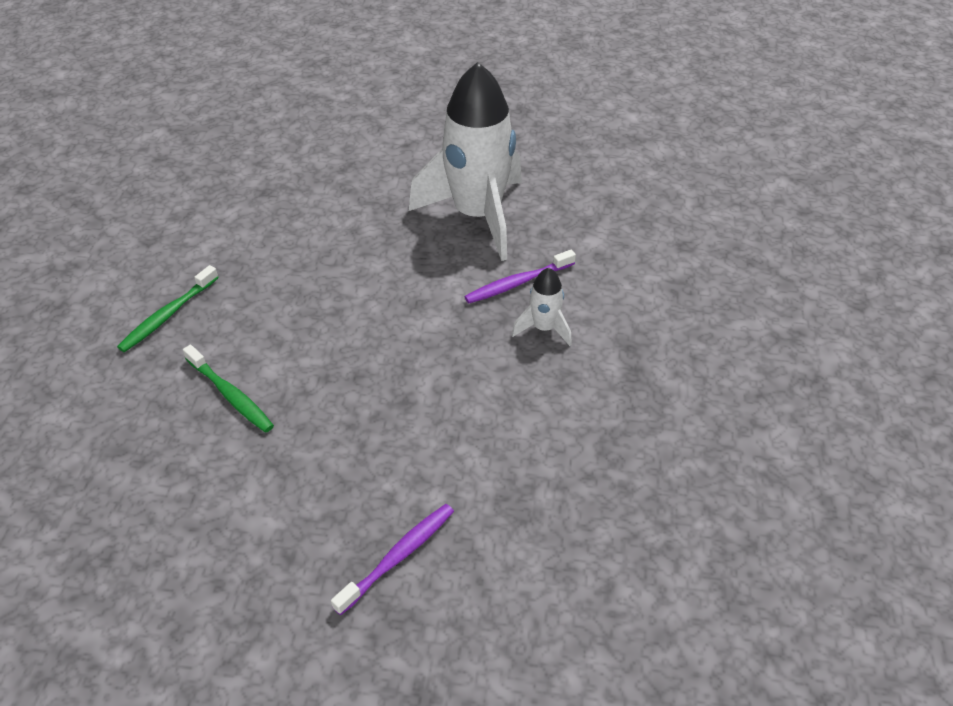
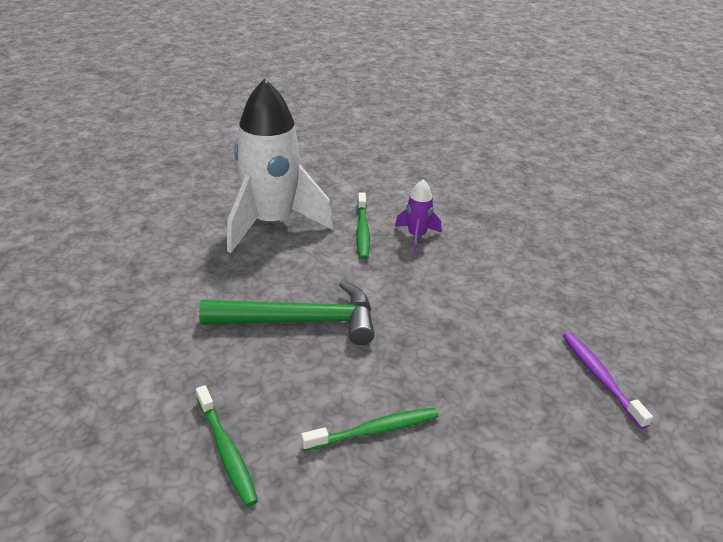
camera: 65 degrees left, 10 degrees down
purple toothbrush [464,250,576,303] -> green toothbrush [357,192,370,260]
white rocket [512,268,572,346] -> purple rocket [395,180,441,253]
none -> green hammer [199,281,374,345]

